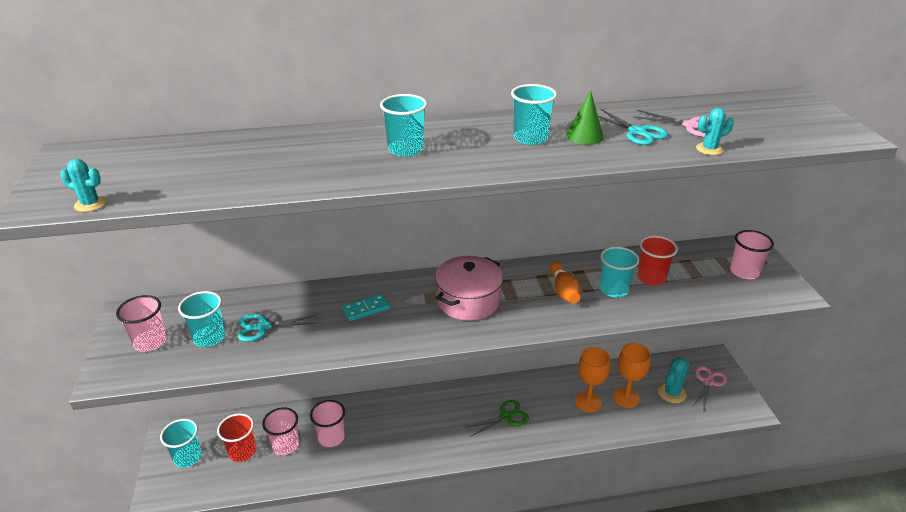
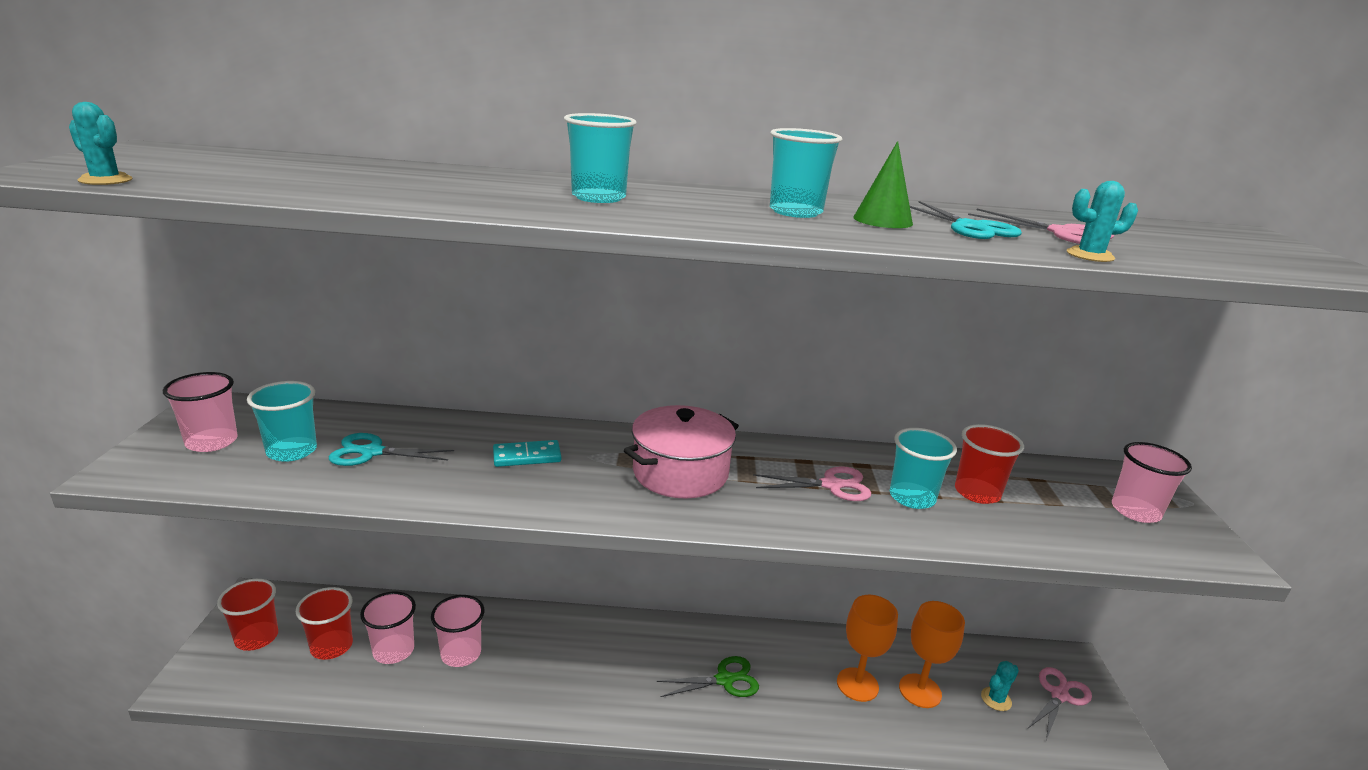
camera: 10 degrees right, 10 degrees down
turquoise cup [160,419,202,468] -> red cup [217,579,278,651]
orange bowling pin [550,262,581,304] -> pink scissors [753,466,871,501]
turquoise cactus [658,357,690,403] -> turquoise cactus [981,661,1019,711], size x0.66

